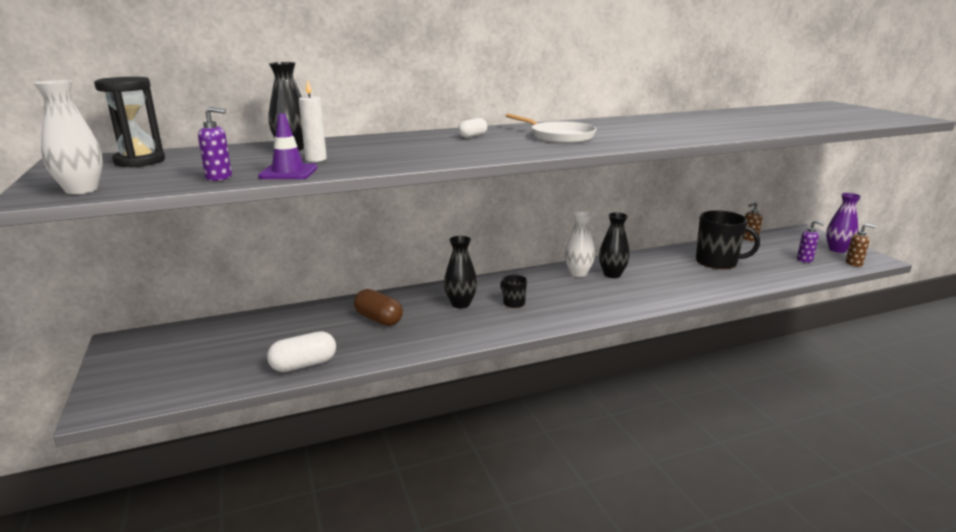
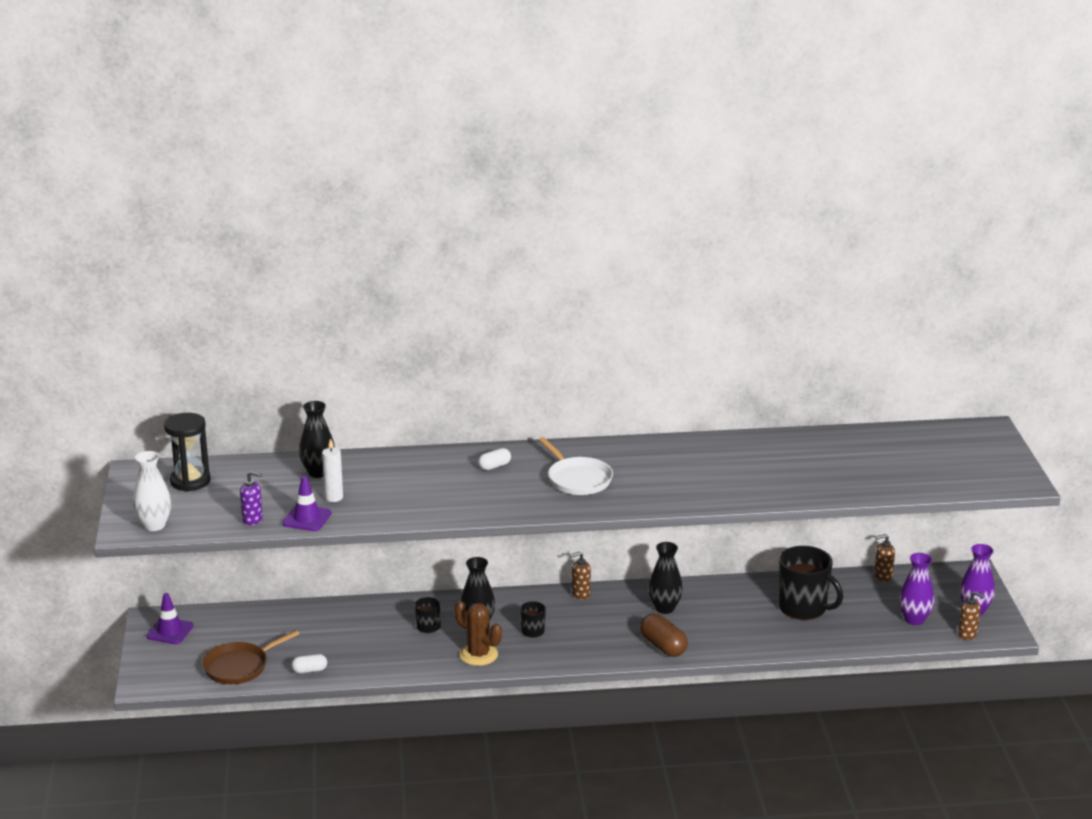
camera: 15 degrees right, 5 degrees up
white capsule [267,331,336,372] -> white capsule [291,654,327,673], size x0.59
brown capsule [354,289,403,326] -> brown capsule moved to [640,614,688,657]
white vase [565,211,595,277] -> none
purple soap dispenser [797,220,825,263] -> purple vase [899,553,934,625]
none -> purple traffic cone [146,593,193,644]
none -> brown pan [202,630,299,684]
none -> black mug [415,597,441,633]
none -> brown cactus [454,601,502,666]
none -> brown soap dispenser [570,552,591,600]

